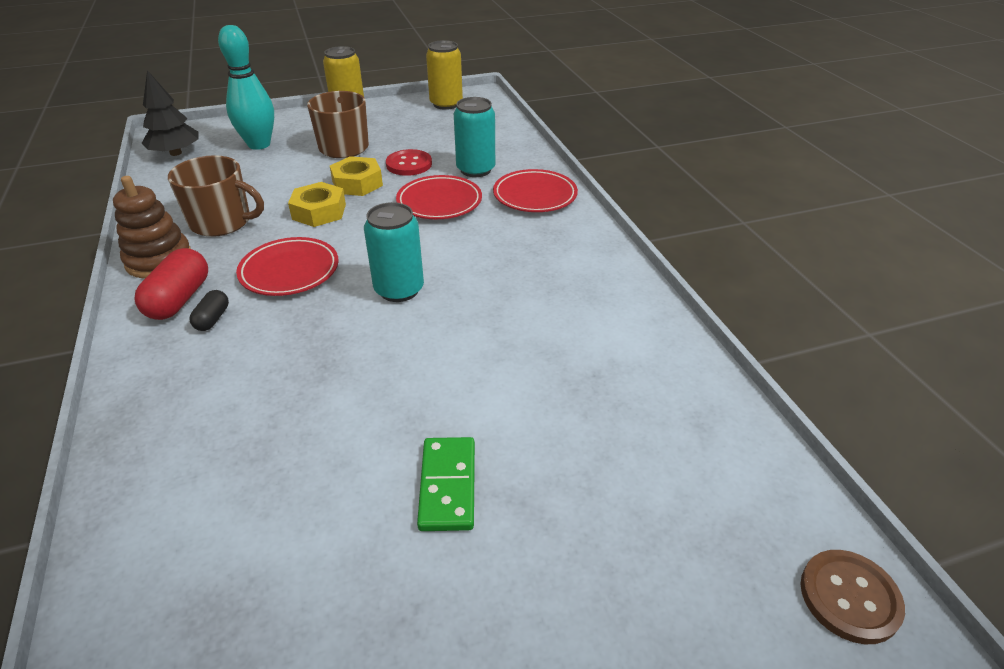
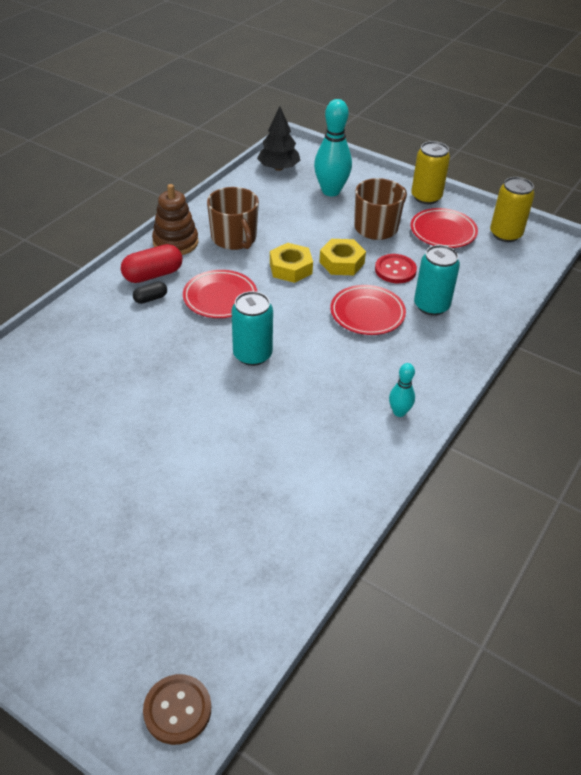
camera: 50 degrees right, 5 degrees up
green domino [417,437,475,531] -> none
red plate [493,169,578,212] -> red plate moved to [411,208,478,248]
none -> turquoise bowling pin [389,363,415,417]

